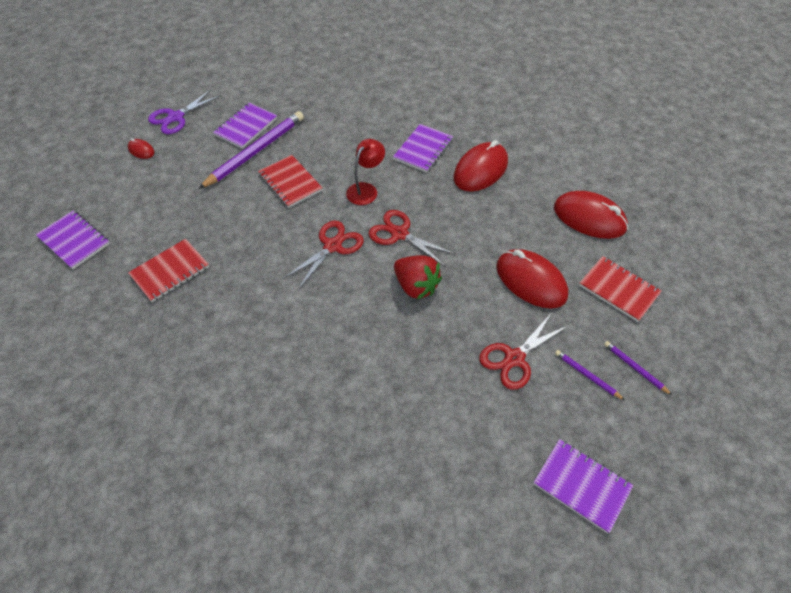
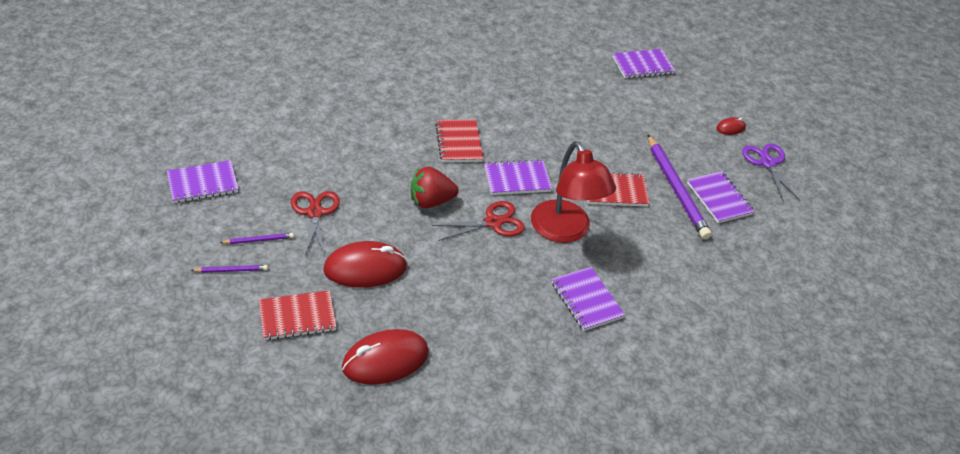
camera: 120 degrees right, 10 degrees down
red notebook [128,239,209,302] -> red notebook moved to [435,119,483,163]
red scissors [283,221,364,290] -> purple notebook [484,159,552,195]
red lamp [346,139,385,205] -> red lamp [531,141,616,243], size x1.78
red mouse [453,140,508,192] -> none

